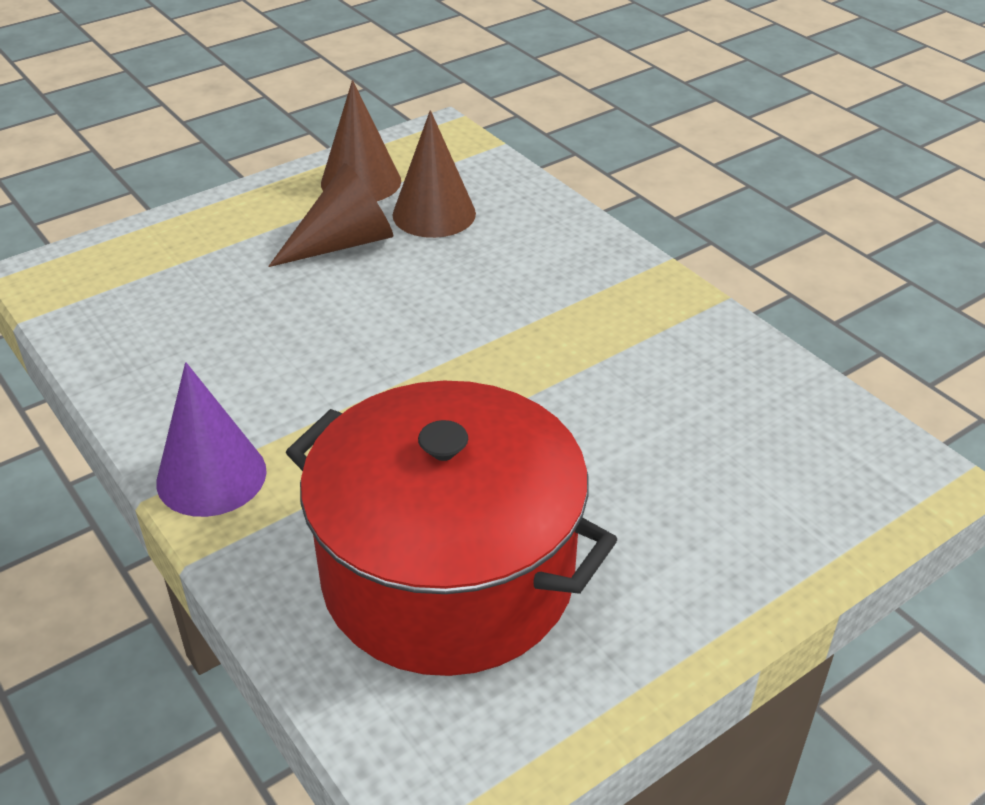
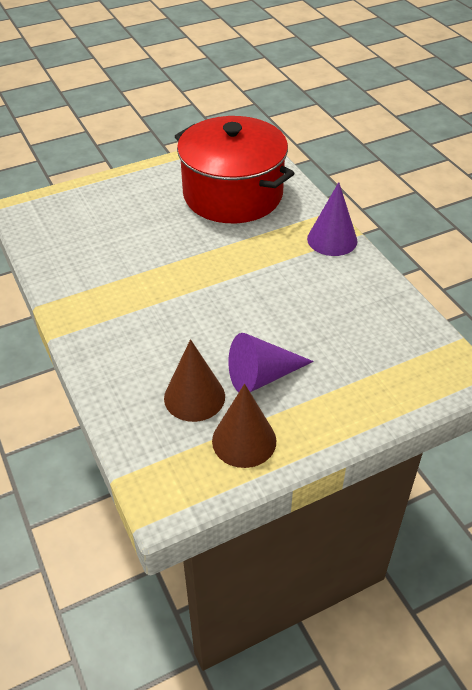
camera: 170 degrees left, 5 degrees up
brown cone [268,163,393,267] -> purple cone [228,333,314,392]

